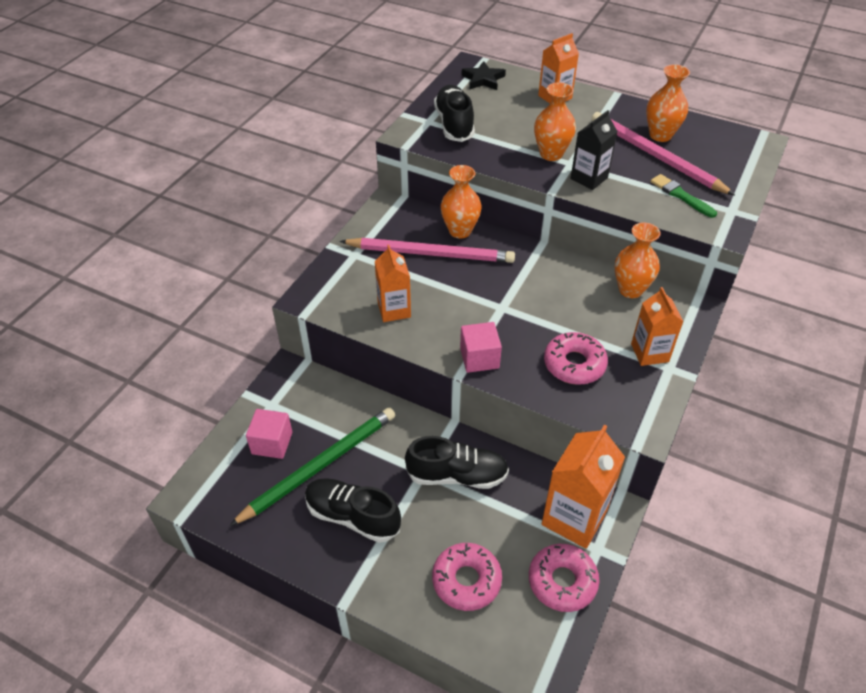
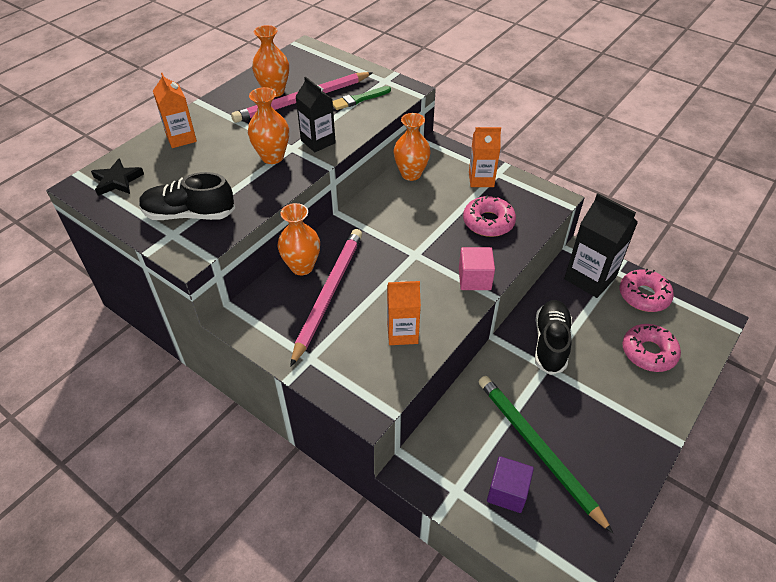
camera: 80 degrees left, 0 degrees up
pink cube [246,409,292,459] -> purple cube [487,456,534,513]
black shoe [305,478,401,543] -> none
orange carton [542,425,625,549] -> black carton [564,193,638,298]

